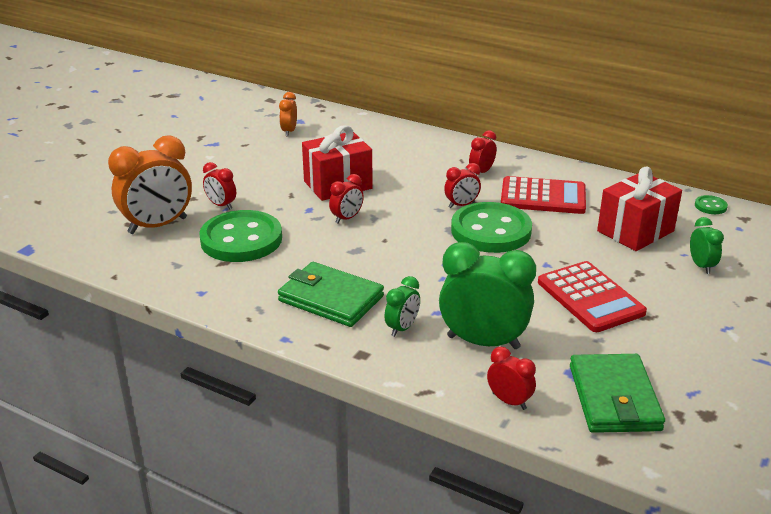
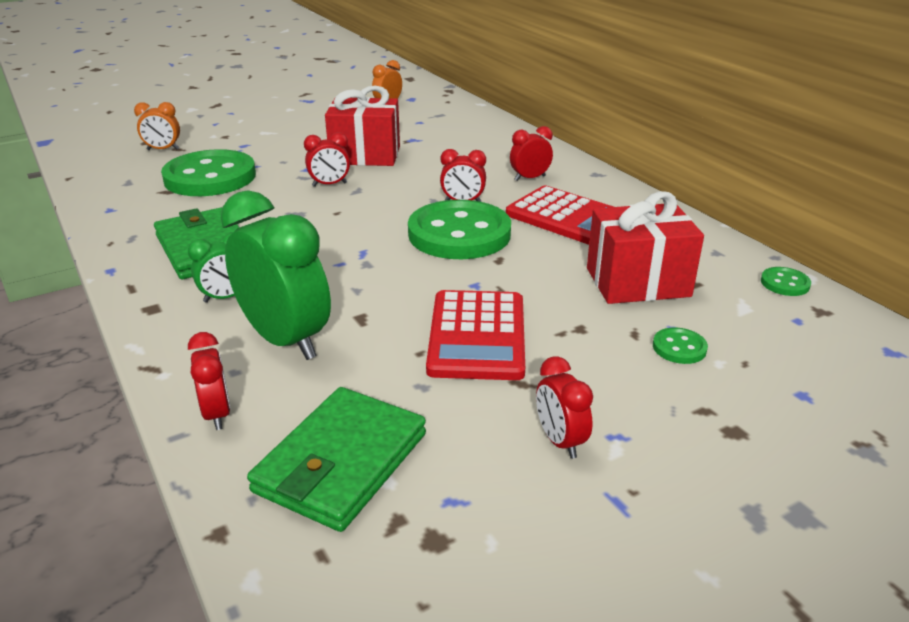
camera: 30 degrees right, 0 degrees up
orange clock [108,135,192,234] -> orange clock [134,102,180,150], size x0.50
red clock [203,162,236,209] -> red clock moved to [536,356,593,459]
green clock [690,217,724,274] -> green button [653,327,708,364]

